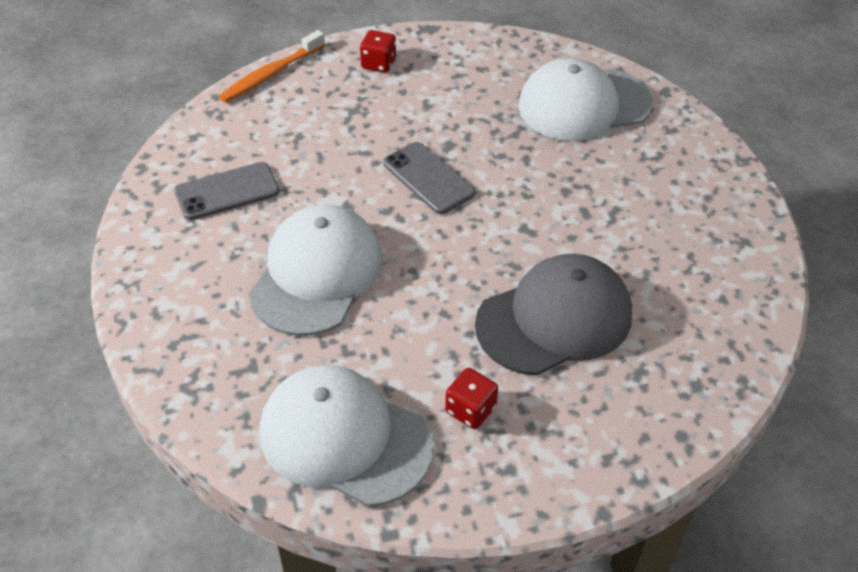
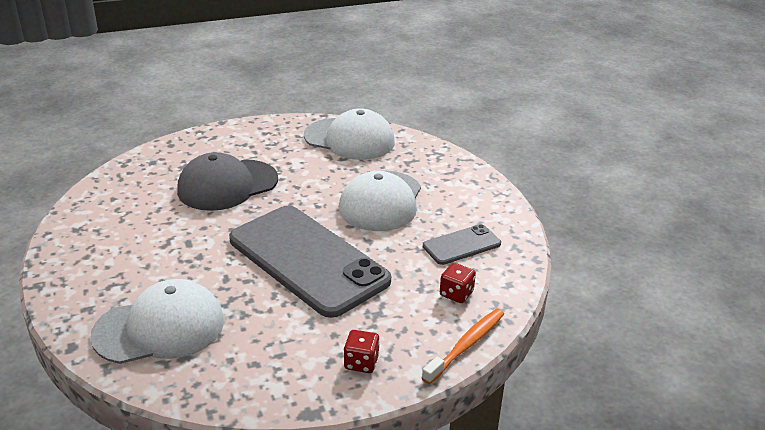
camera: 175 degrees right, 15 degrees down
grey phone [383,142,475,214] -> grey phone [229,206,391,318], size x2.19
red dice [445,368,498,429] -> red dice moved to [440,263,476,303]

